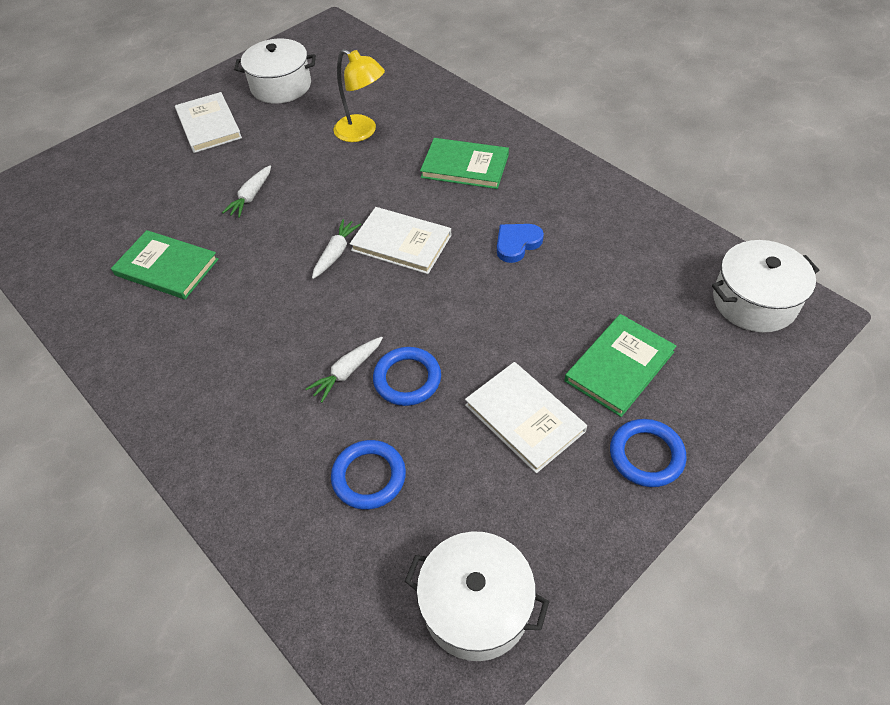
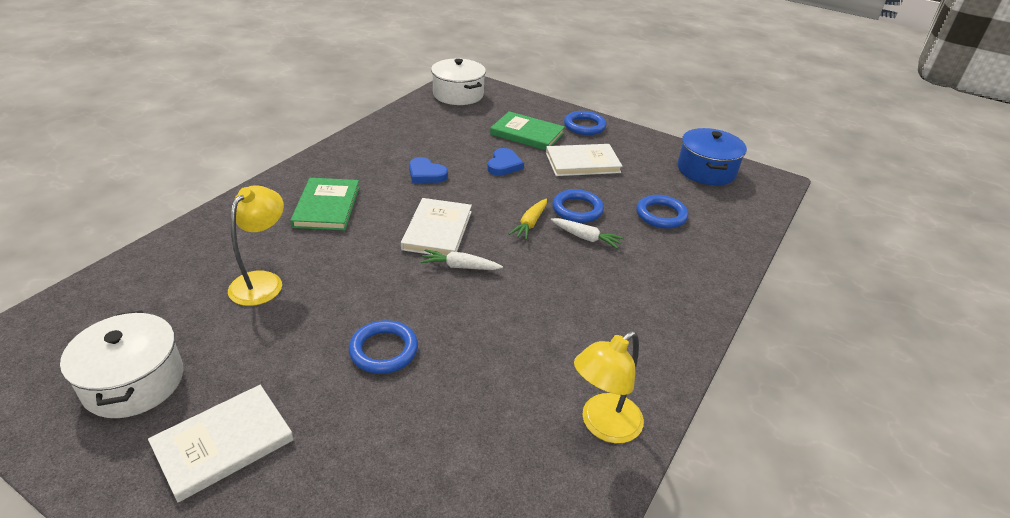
camera: 110 degrees left, 15 degrees down
green book [111,230,219,299] -> none
white carrot [222,165,271,218] -> blue ring [349,320,418,374]
white pot [405,531,549,661] -> blue pot [678,128,747,185]
white book [465,362,587,473] -> white book turned 45 degrees clockwise [546,144,623,176]
none -> blue heart [487,148,524,176]
none -> yellow carrot [509,199,547,240]
none -> yellow lamp [574,331,644,443]

